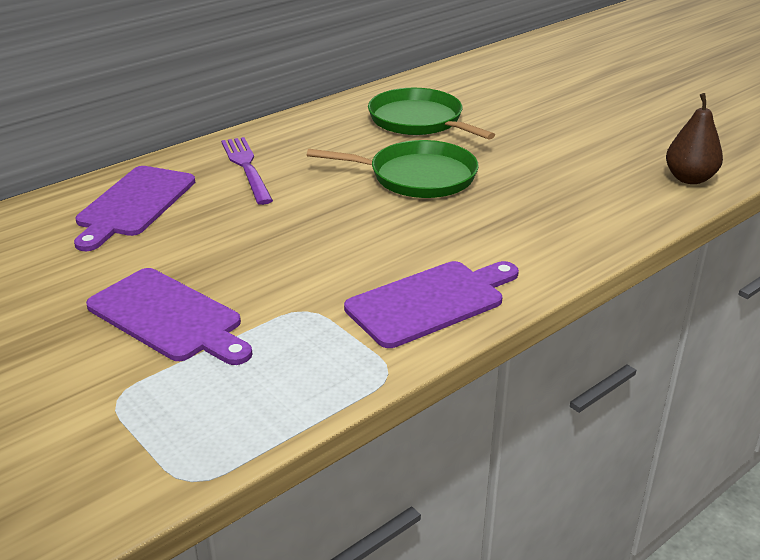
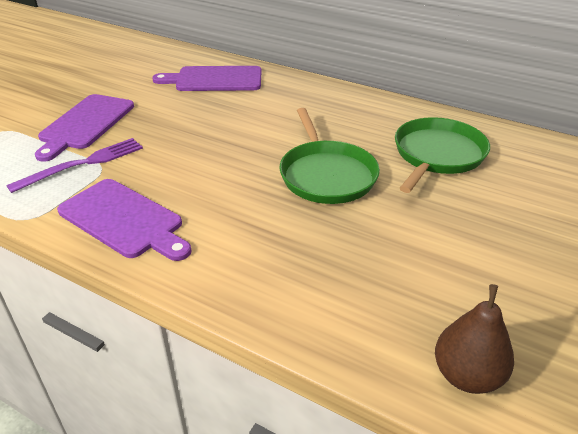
camera: 70 degrees right, 5 degrees up
purple fork [221,137,273,205] -> purple fork moved to [6,138,143,193]

